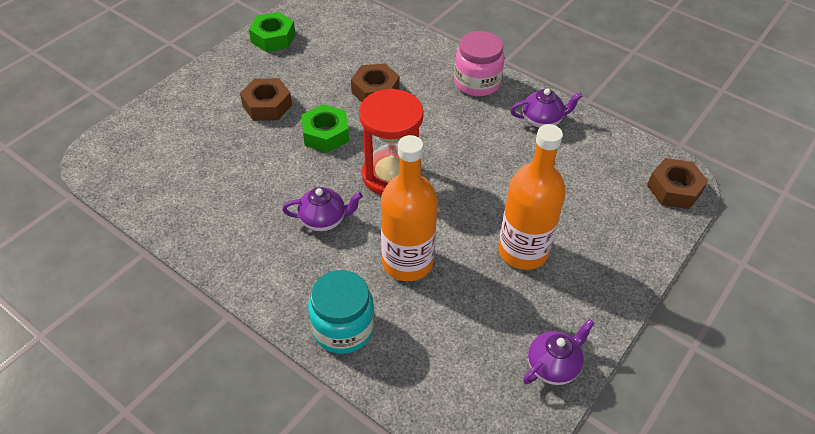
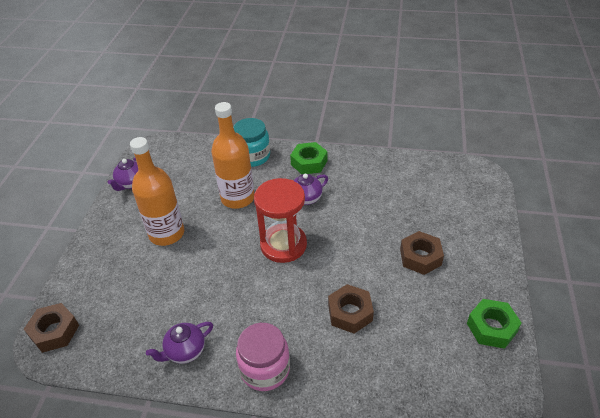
camera: 155 degrees right, 5 degrees down
green nut [302,104,349,153] -> green nut moved to [290,142,327,174]

